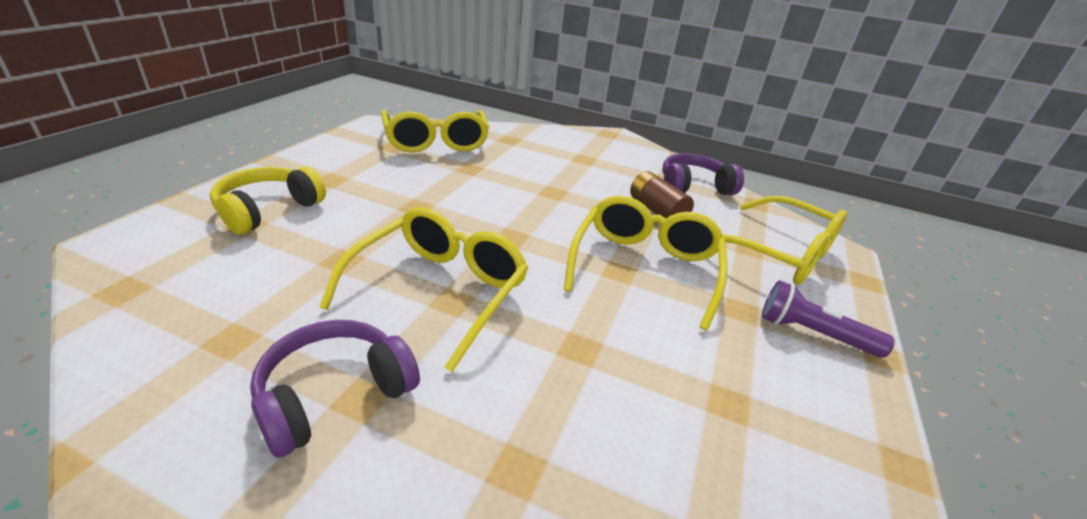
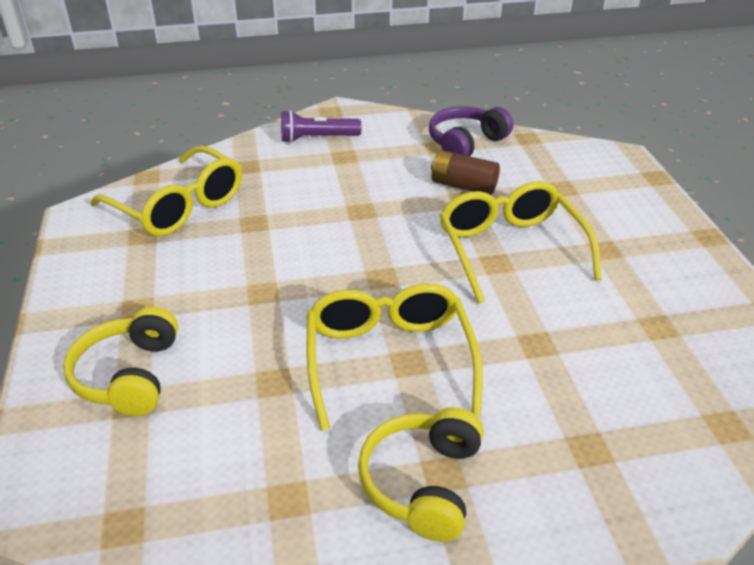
camera: 30 degrees left, 5 degrees up
purple headphones [250,320,420,458] -> yellow headphones [358,407,484,542]
yellow glasses [723,196,847,285] -> none
purple flashlight [762,280,895,358] -> purple flashlight moved to [281,110,362,143]

